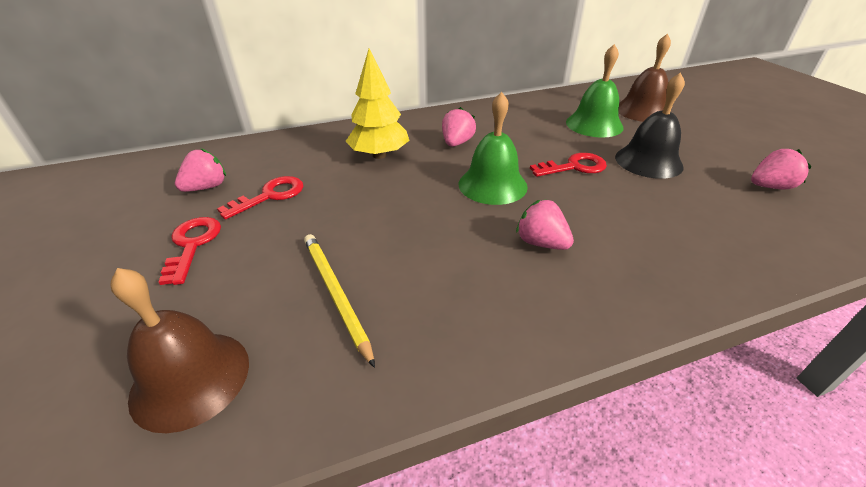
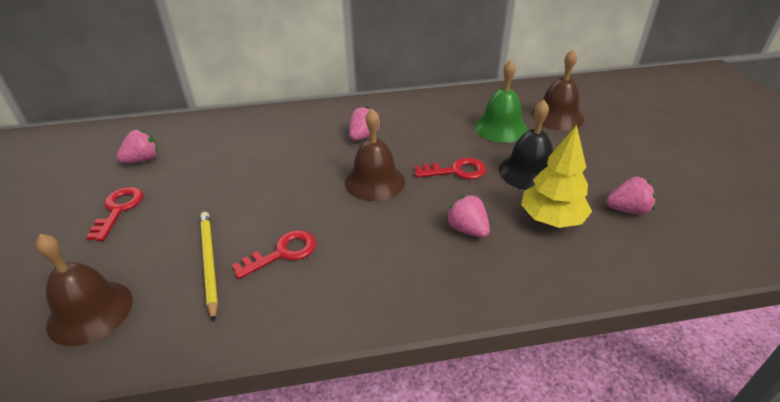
camera: 10 degrees right, 0 degrees up
red key [217,176,303,220] -> red key moved to [232,230,316,279]
yellow tree [346,48,410,159] -> yellow tree moved to [521,125,592,228]
green bell [459,92,528,205] -> brown bell [345,109,405,201]
pink strawberry [516,200,574,250] -> pink strawberry moved to [446,194,490,238]

